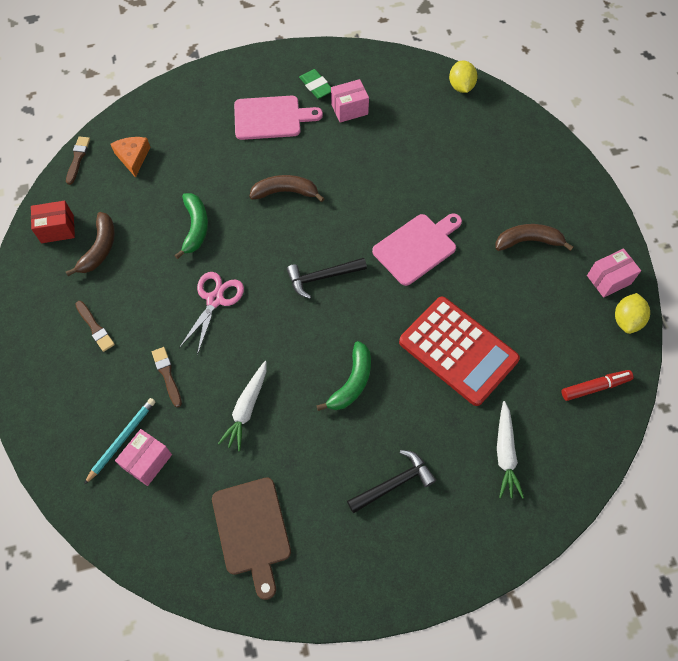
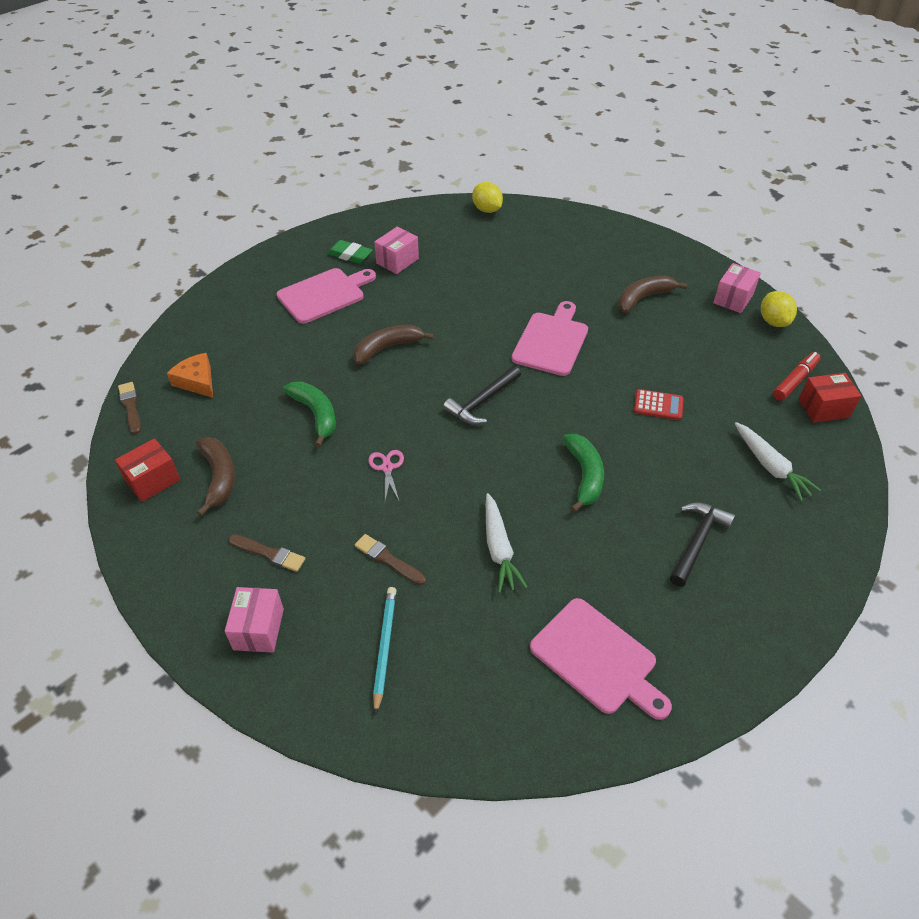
camera: 30 degrees left, 15 degrees down
pink box [115,429,172,486] -> pink box moved to [225,587,284,653]
pink scissors [179,272,244,355] -> pink scissors [368,450,404,501], size x0.62
brown cutting board [212,477,291,600] -> pink cutting board [530,598,672,720]
red calculator [399,296,520,406] -> red calculator [634,389,684,420], size x0.41
none -> red box [799,373,861,423]

